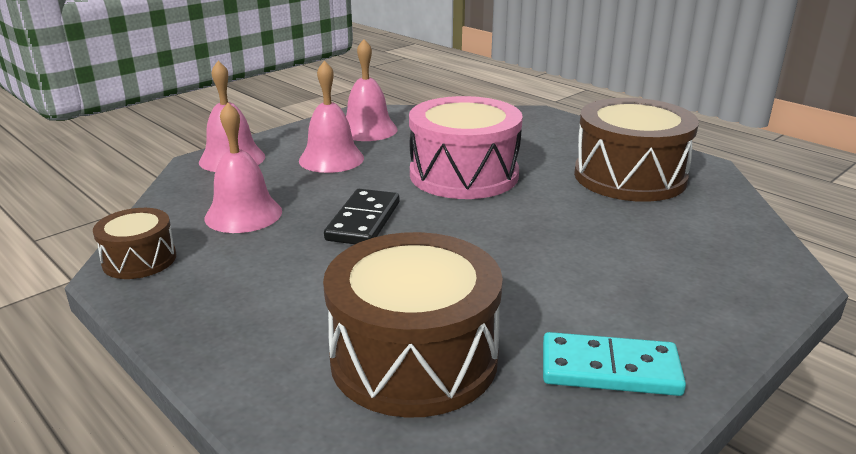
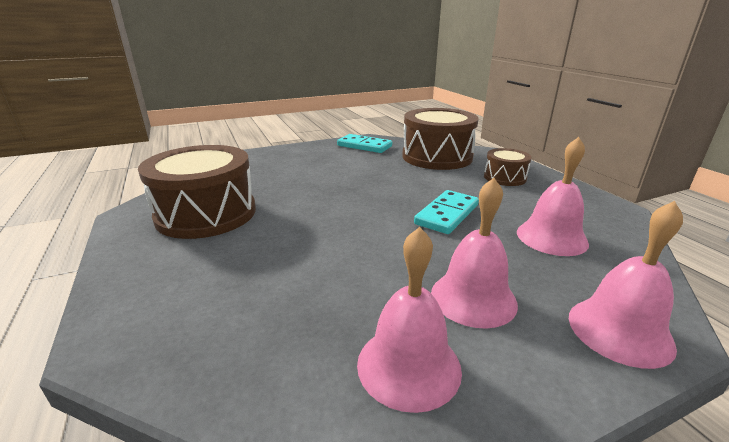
camera: 160 degrees left, 0 degrees up
brown drum [93,208,176,279] -> brown drum moved to [484,148,532,186]
black domino [324,189,399,244] -> turquoise domino [414,190,479,234]
pink drum [409,96,523,199] -> none

